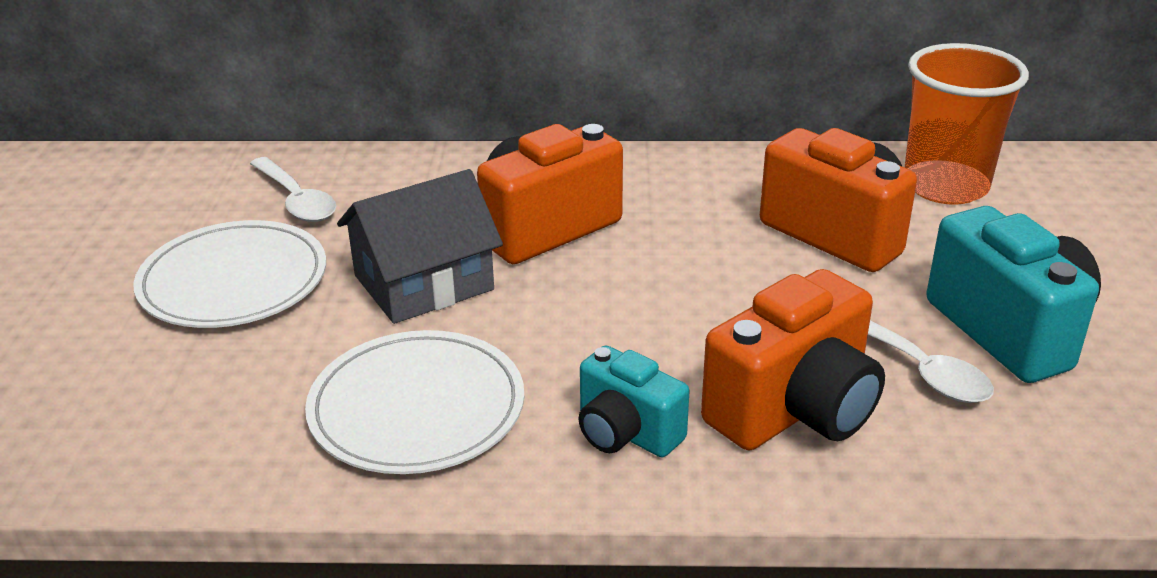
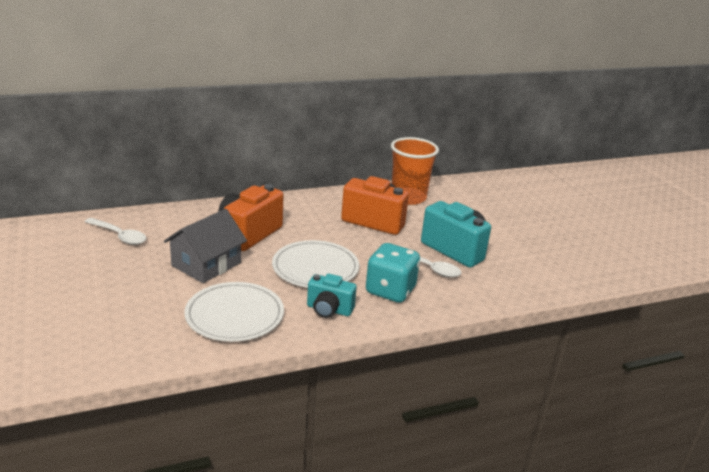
camera: 25 degrees left, 5 degrees down
white plate [134,220,326,328] -> white plate moved to [272,240,359,288]
orange camera [701,269,885,450] -> turquoise dice [366,243,420,303]

